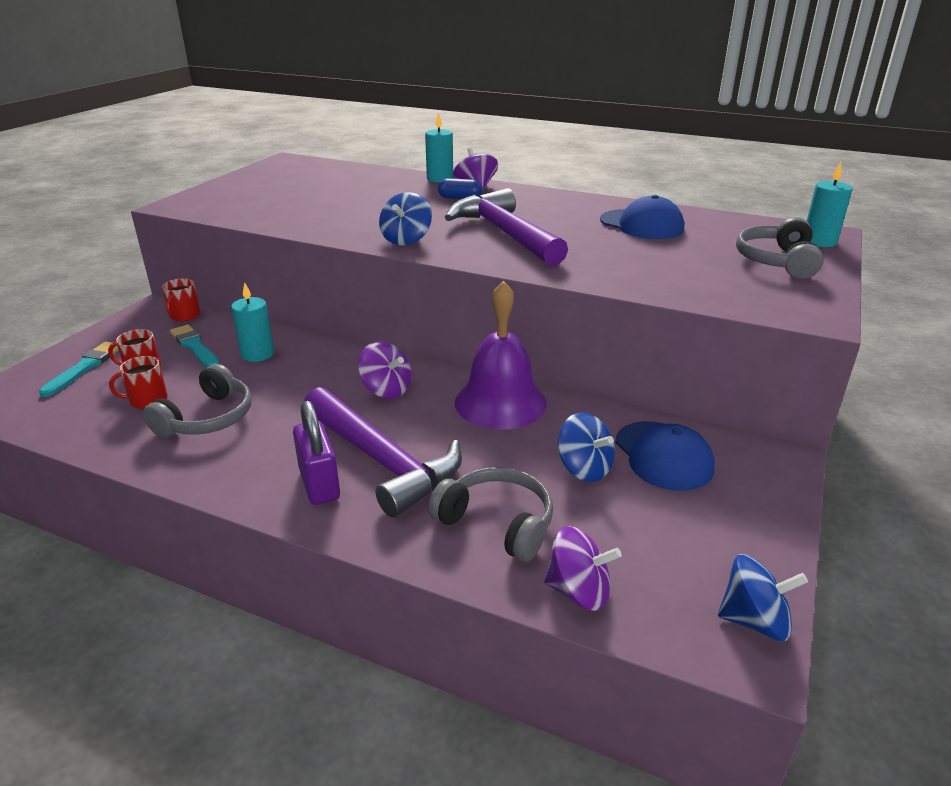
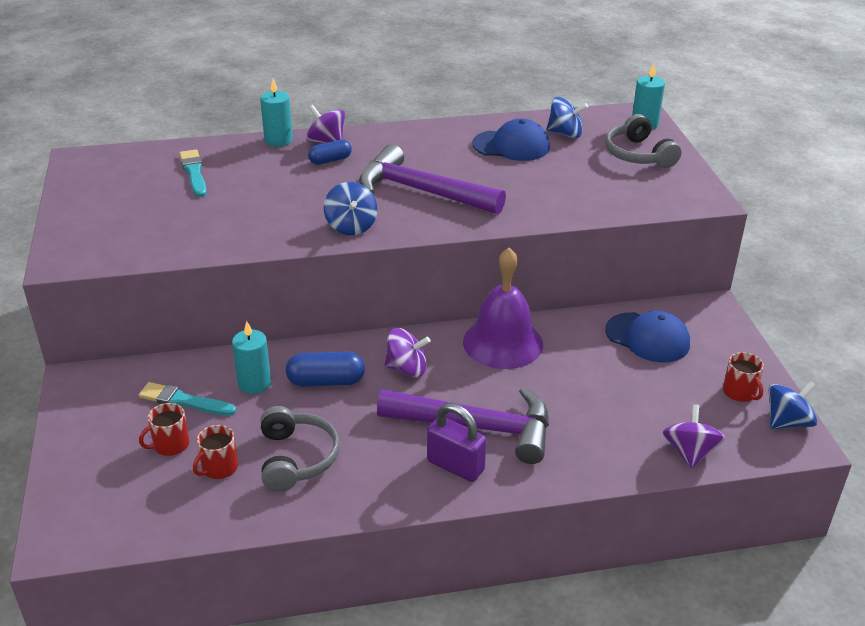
camera: 35 degrees left, 5 degrees up
turquoise brush [39,342,119,397] -> turquoise brush moved to [179,149,207,197]
red mug [162,278,200,322] -> red mug moved to [723,352,764,402]
grey headphones [428,467,553,562] -> none
purple spinning top [544,526,622,611] -> purple spinning top turned 60 degrees counterclockwise [663,404,725,469]
blue spinning top [558,413,615,482] -> blue spinning top moved to [546,97,588,138]
none -> blue capsule [286,351,365,387]

